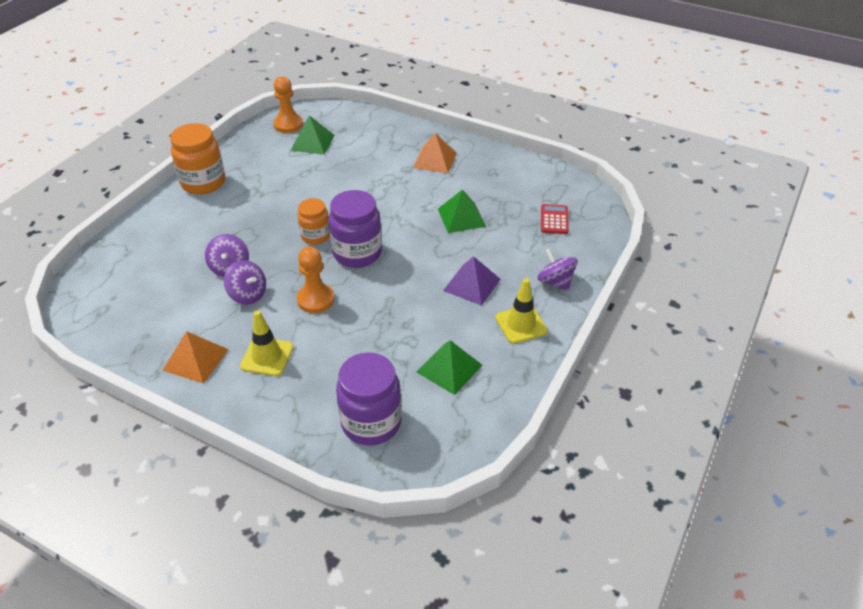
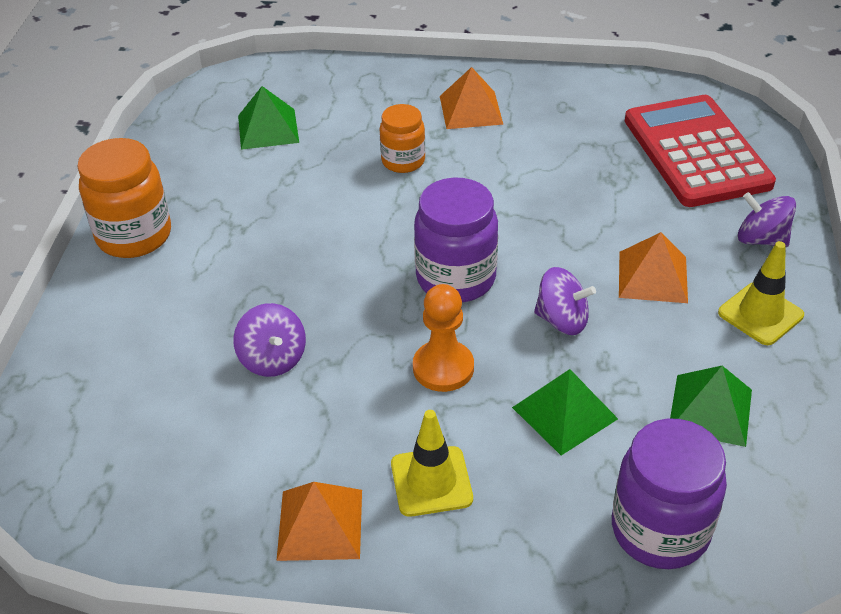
camera: 20 degrees left, 0 degrees up
purple spinning top [224,260,266,305] -> purple spinning top moved to [534,267,596,335]
orange pawn [273,76,303,133] -> none
orange jar [297,198,330,245] -> orange jar moved to [380,104,425,173]
green pyramid [438,189,486,233] -> green pyramid moved to [512,369,618,455]
purple pyramid [443,256,501,306] -> orange pyramid [619,232,688,303]
red calculator [541,204,569,234] -> red calculator [625,95,776,207], size x2.40

